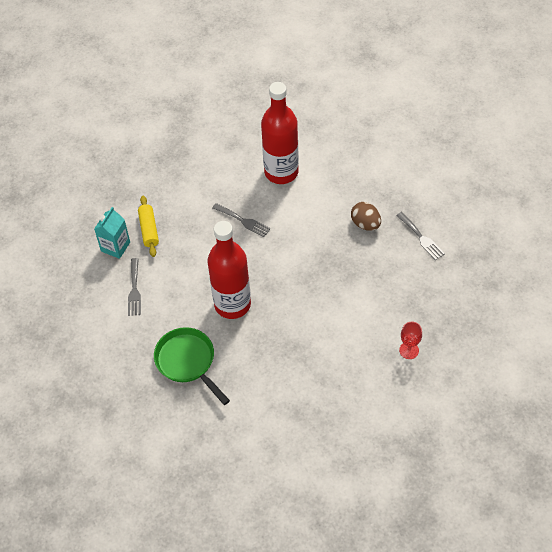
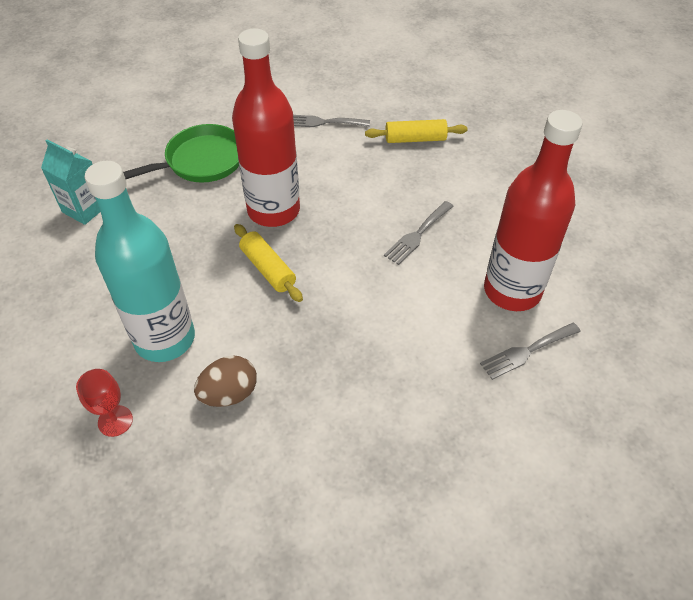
camera: 95 degrees right, 5 degrees down
turquoise carton [94,207,130,259] -> turquoise carton moved to [41,139,100,225]
brown egg [351,202,381,231] -> brown egg moved to [194,355,257,407]
grey fork [396,212,445,260] -> grey fork moved to [480,323,581,380]
none -> turquoise bottle [85,161,195,362]
none -> yellow rolling pin [234,224,303,302]

